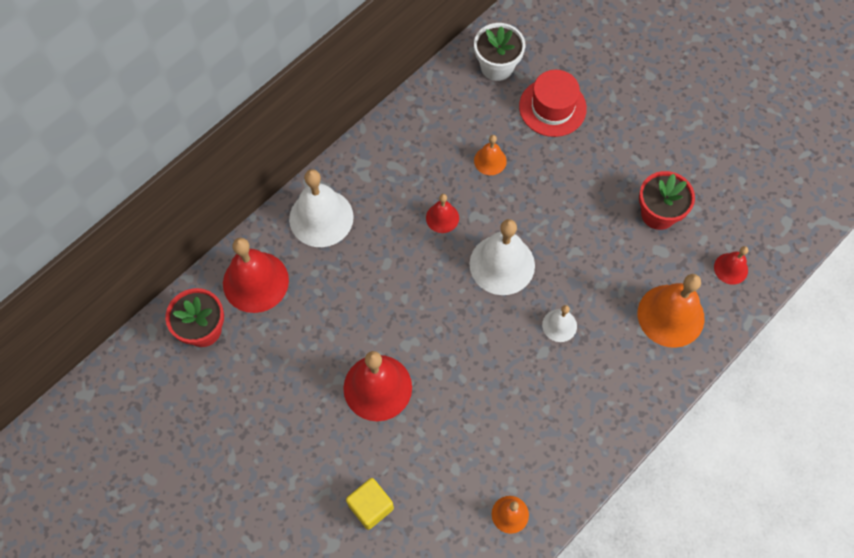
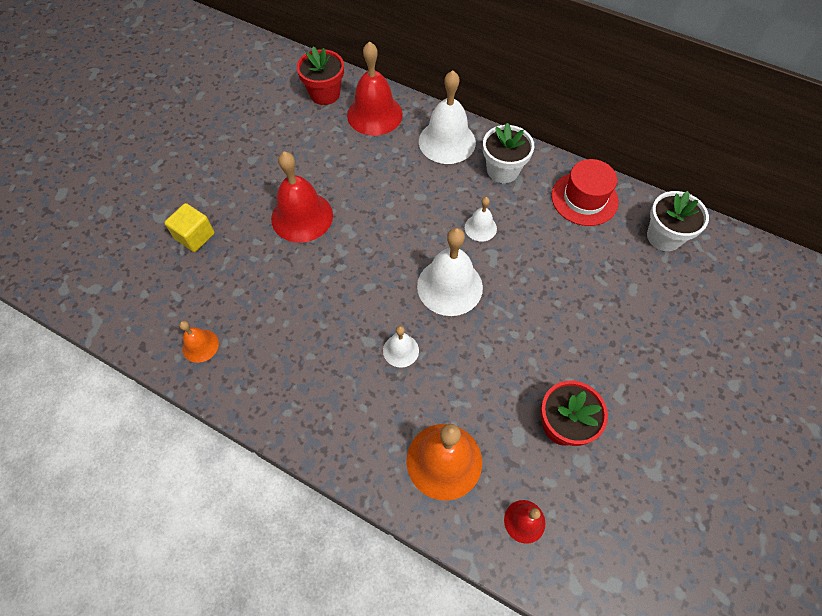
camera: 75 degrees right, 5 degrees down
red bell [426,194,459,233] -> white bell [465,197,497,242]
orange bell [474,135,507,175] -> none
red hat [519,70,587,137] -> red hat moved to [551,159,619,226]
none -> white flower pot [483,123,534,183]

